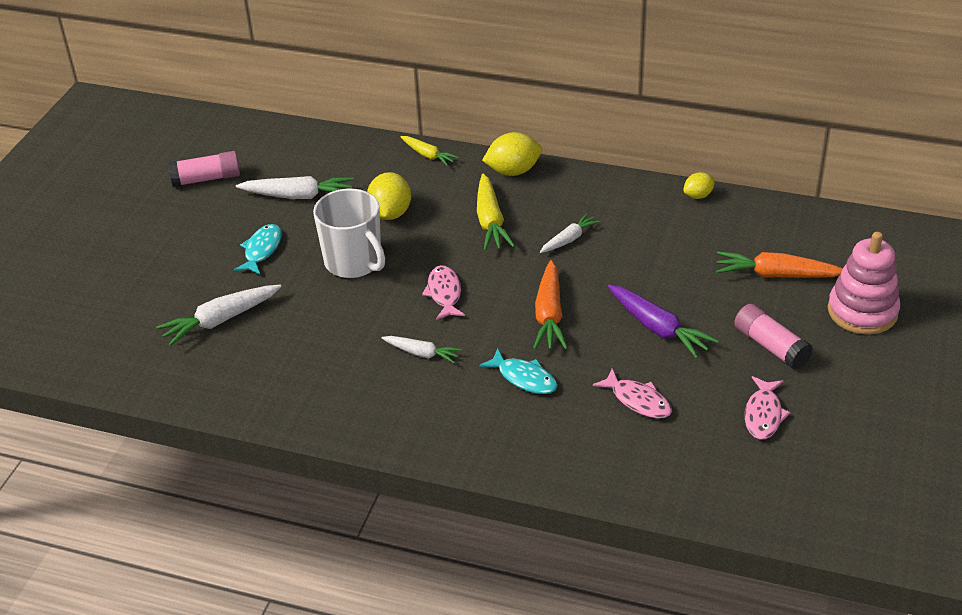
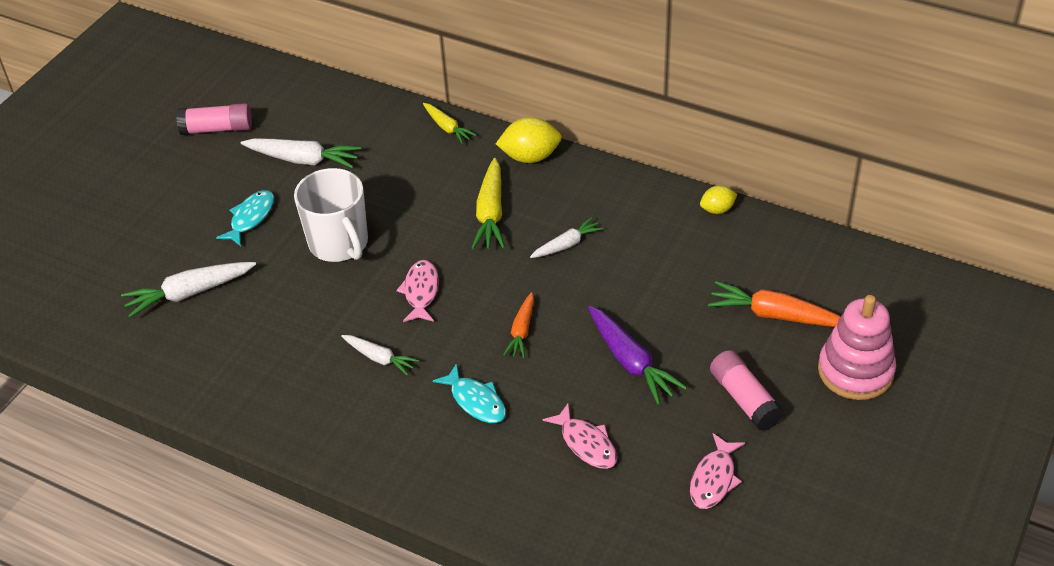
camera: 10 degrees right, 5 degrees up
yellow lemon [367,172,411,220] -> none
orange carrot [533,260,568,350] -> orange carrot [503,292,534,358], size x0.62

